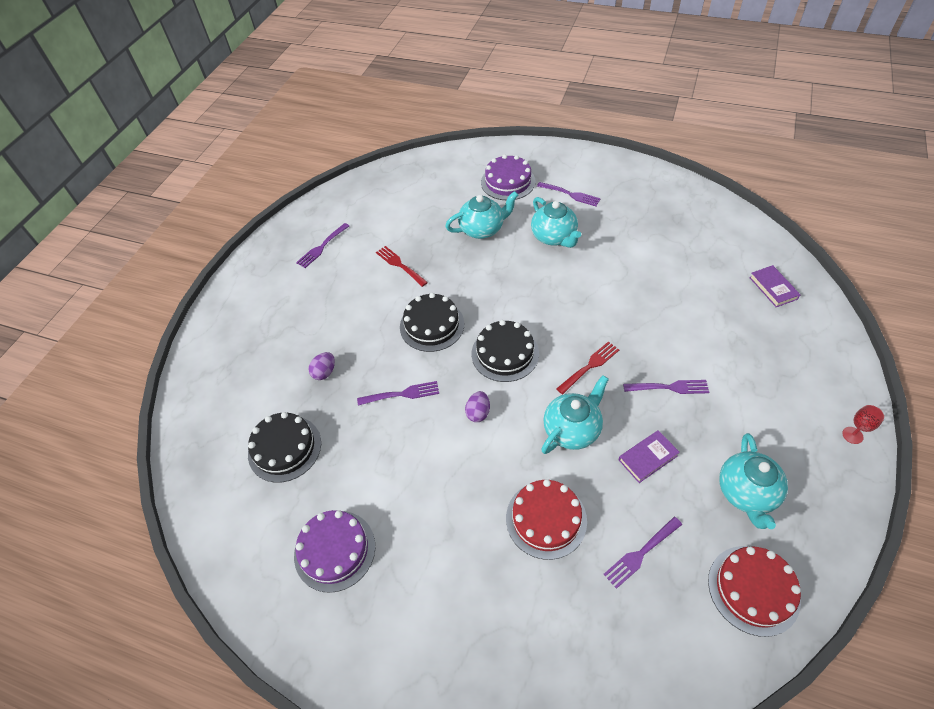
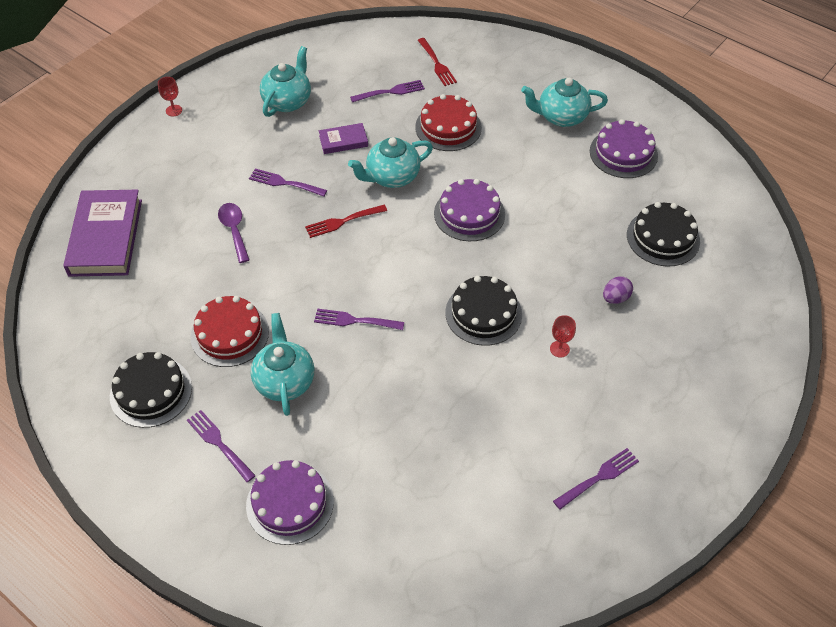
camera: 165 degrees left, 0 degrees up
purple fork [357,381,439,406] -> purple fork moved to [314,309,404,330]
red fork [376,246,428,287] -> red fork moved to [418,38,457,86]
turquoise teapot [445,191,518,239] -> turquoise teapot moved to [521,78,608,127]
purple egg [465,391,490,422] -> purple cake [434,179,505,241]
black cake [472,320,539,382] -> black cake moved to [110,352,192,428]
red cake [708,546,801,637] -> red cake moved to [190,296,269,367]
purple book [749,265,801,307] -> purple book [63,190,142,277], size x2.02
none -> purple spoon [218,203,250,263]
none -> red goblet [550,315,576,358]

